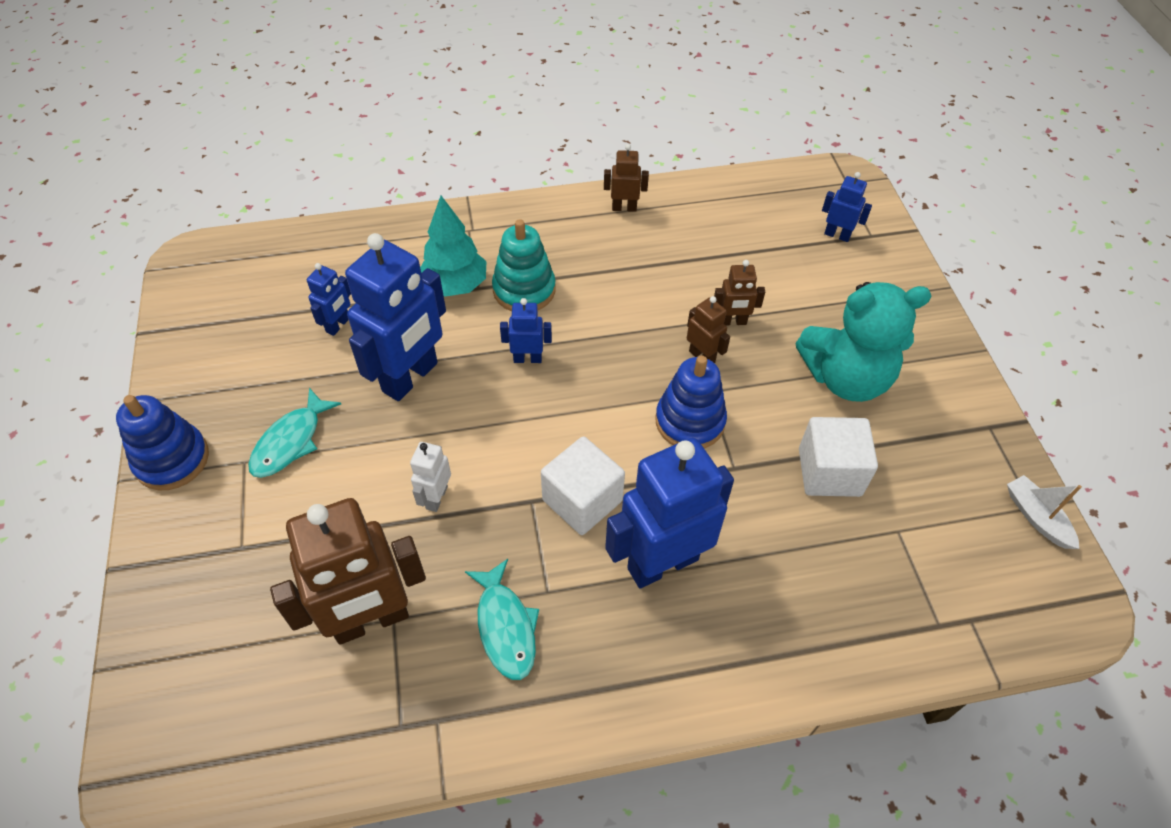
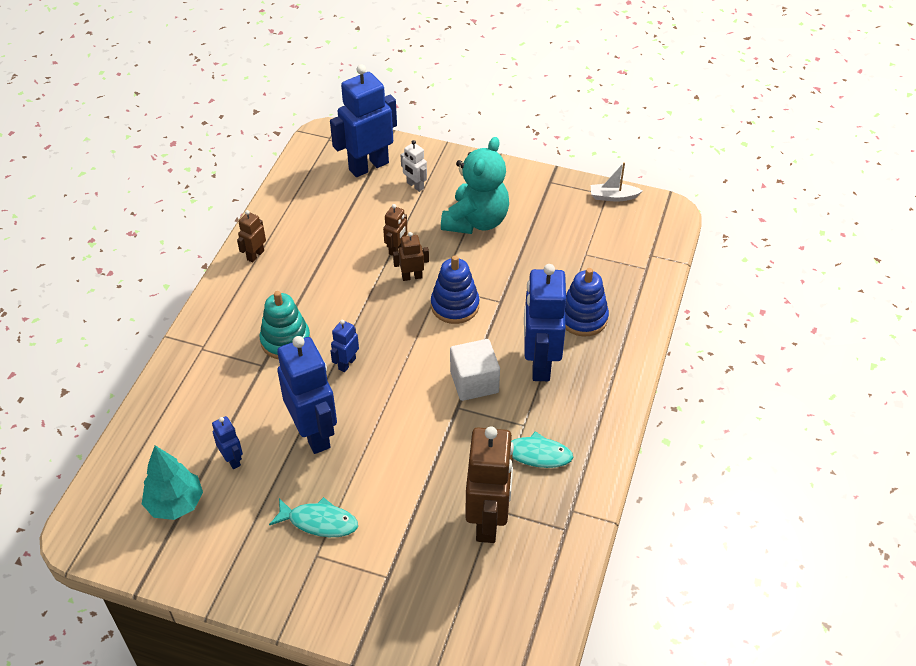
camera: 60 degrees left, 5 degrees down
blue stacking toy [116,395,209,490] -> blue stacking toy moved to [565,268,609,336]
turquoise fish [248,388,341,478] -> turquoise fish turned 45 degrees counterclockwise [269,497,358,537]
white robot [410,442,451,512] -> white robot moved to [401,140,427,192]
turquoise tree [420,196,486,297] -> turquoise tree moved to [142,445,203,520]
white cube [799,417,878,497] -> none
blue robot [822,172,872,242] -> blue robot [330,64,397,177], size x2.14

